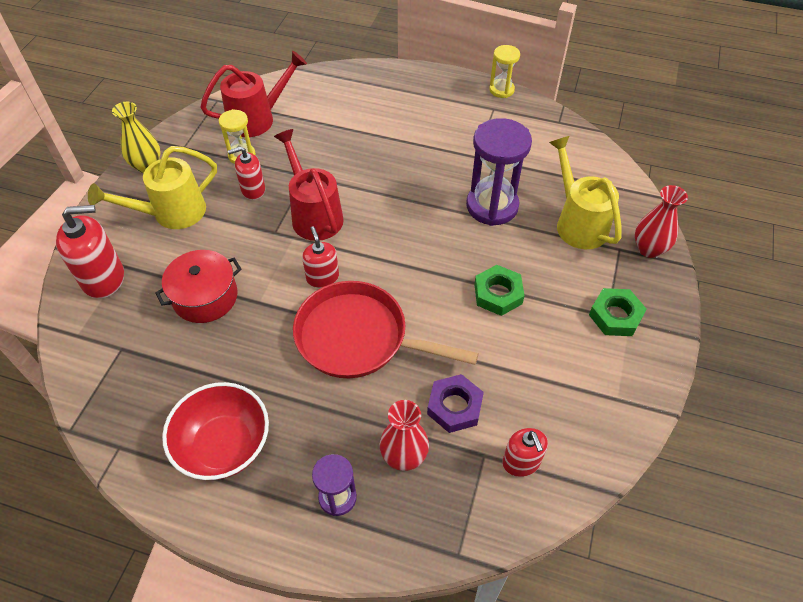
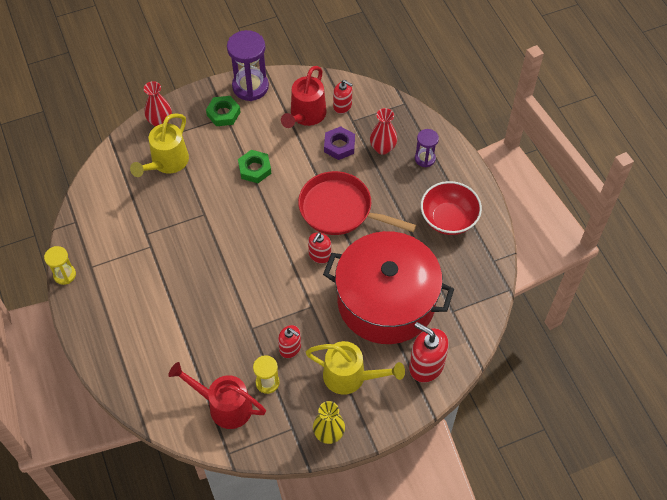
camera: 130 degrees left, 5 degrees up
red pot [155,250,242,323] -> red pot [323,231,454,344], size x2.11
red watering can [274,129,344,241] -> red watering can moved to [281,66,326,128]
red pan [293,281,479,378] -> red pan turned 135 degrees clockwise [298,171,416,235]
purple hourglass [466,118,532,226] -> purple hourglass moved to [227,30,269,101]
red soap dispenser [503,428,548,477] -> red soap dispenser turned 90 degrees clockwise [333,80,353,114]

